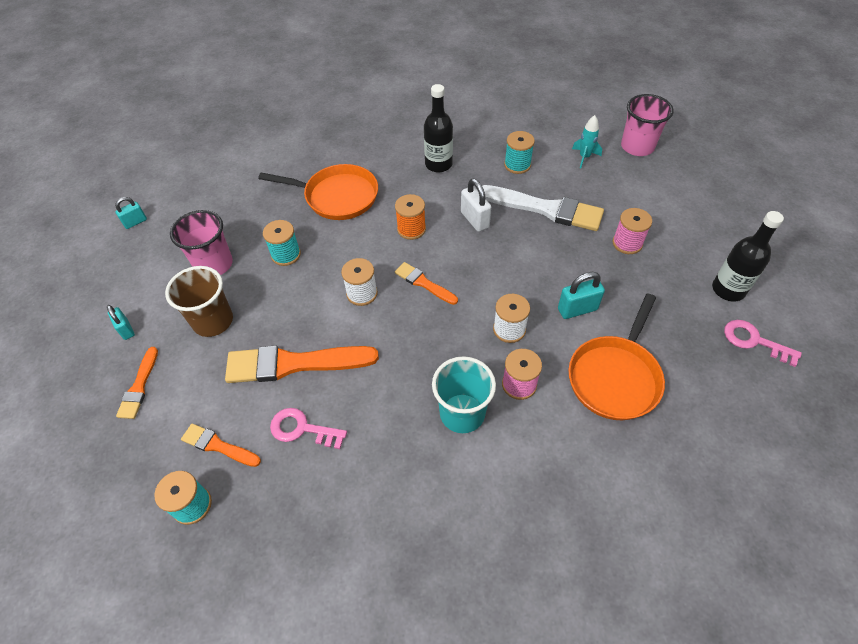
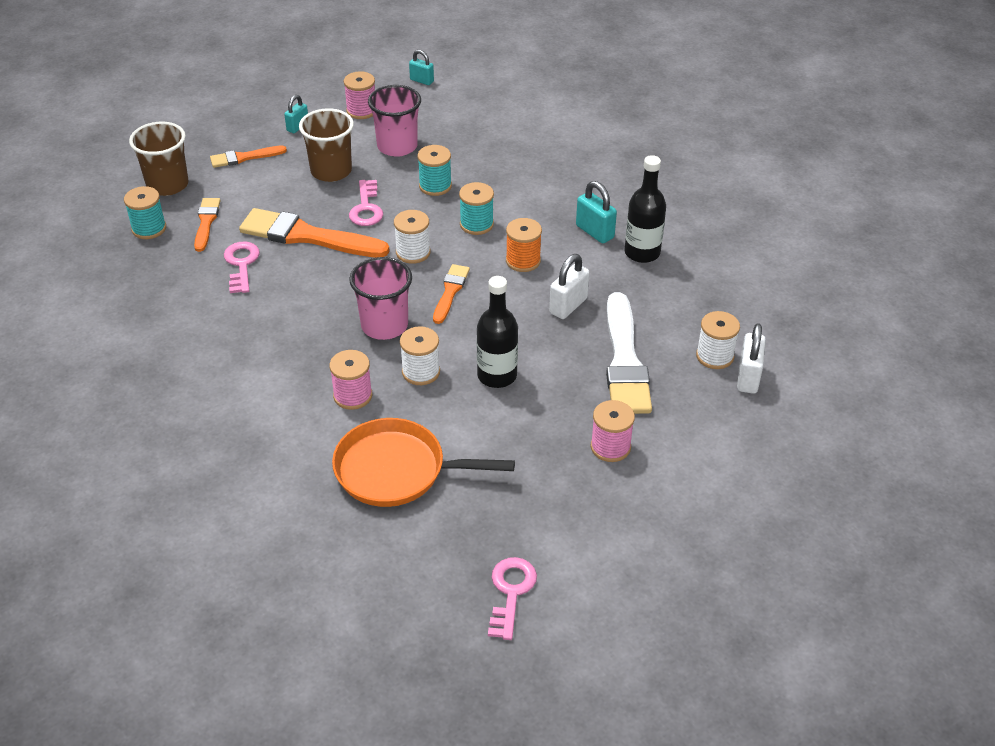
camera: 65 degrees right, 10 degrees down
orange brush [225,346,379,383] -> orange brush turned 45 degrees counterclockwise [239,208,390,257]
orange pan [258,164,378,220] -> none
turquoise cup [432,356,496,433] -> none
turquoise spool [504,131,535,174] -> turquoise spool moved to [459,182,494,235]
turquoise padlock [558,272,605,319] -> turquoise padlock moved to [576,181,617,243]
turquoise rocket [572,115,602,168] -> white padlock [737,323,766,394]
pink cup [621,94,674,156] -> pink cup moved to [349,257,412,340]
black bottle [712,211,784,301] -> black bottle moved to [477,276,518,388]
none -> brown cup [129,122,189,196]
none -> pink spool [344,71,375,119]
none -> pink key [349,180,383,226]
none -> white spool [696,311,740,369]

